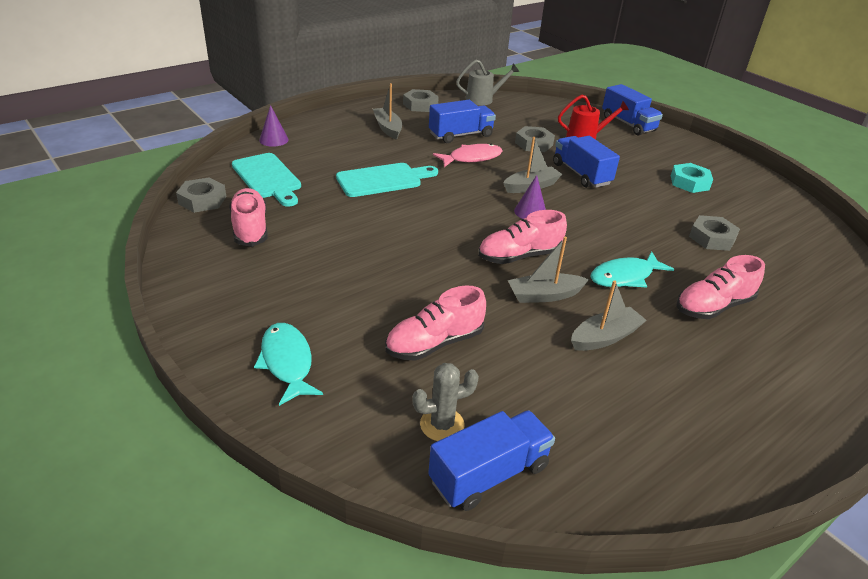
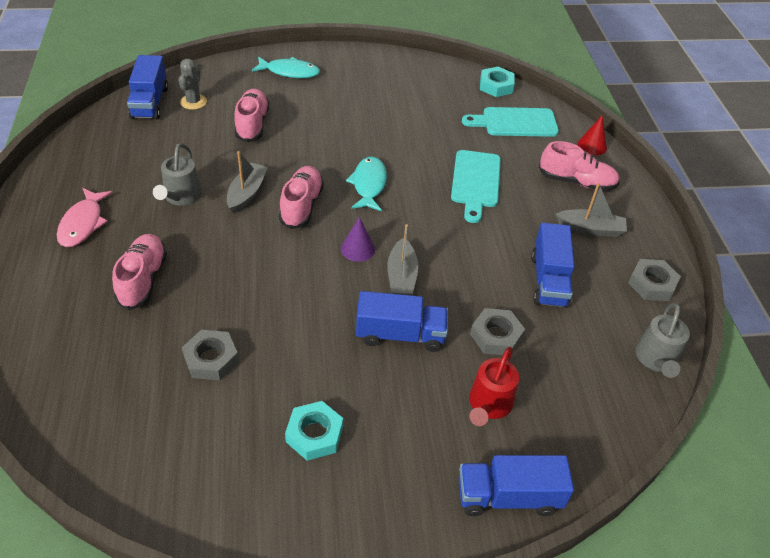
camera: 120 degrees right, 10 degrees up
grey nut [176,178,227,213] -> turquoise nut [480,67,515,97]
pink shoe [229,188,268,247] -> pink shoe moved to [539,141,620,191]
purple cone [259,105,289,147] -> red cone [577,116,607,156]
pink fish [433,144,502,167] -> pink fish moved to [57,188,113,247]
grey boat [571,280,647,351] -> grey watering can [153,143,202,206]
turquoise fish [590,251,674,287] -> turquoise fish moved to [346,156,387,211]

